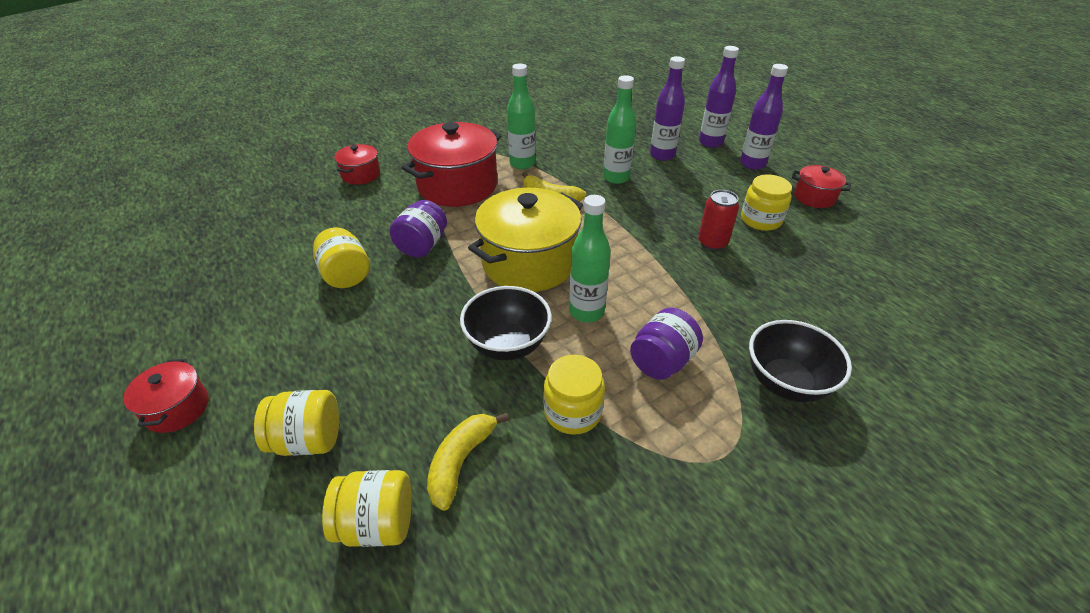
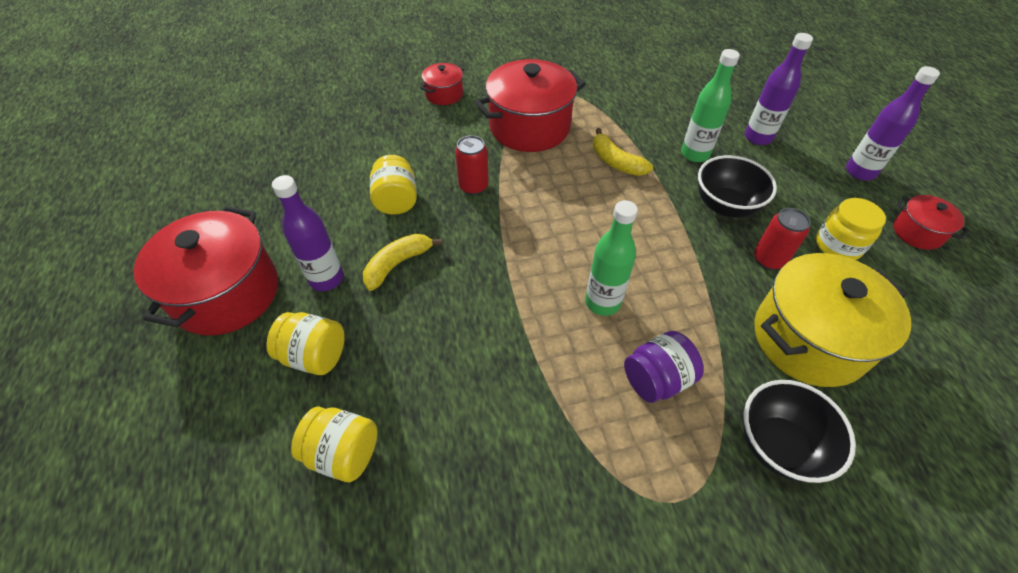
camera: 20 degrees right, 10 degrees up
red pot [123,359,209,433] -> red pot [133,206,278,336], size x2.02
purple jar [389,200,447,257] -> red can [455,135,489,195]
yellow banana [427,413,509,511] -> yellow banana moved to [363,234,443,291]
black bowl [460,286,552,360] -> black bowl moved to [698,155,777,218]
yellow pot [468,188,583,292] -> yellow pot moved to [754,253,911,387]
green bottle [507,63,536,169] -> none
yellow jar [544,355,605,435] -> none
purple bottle [699,46,739,148] -> purple bottle moved to [272,175,344,291]

